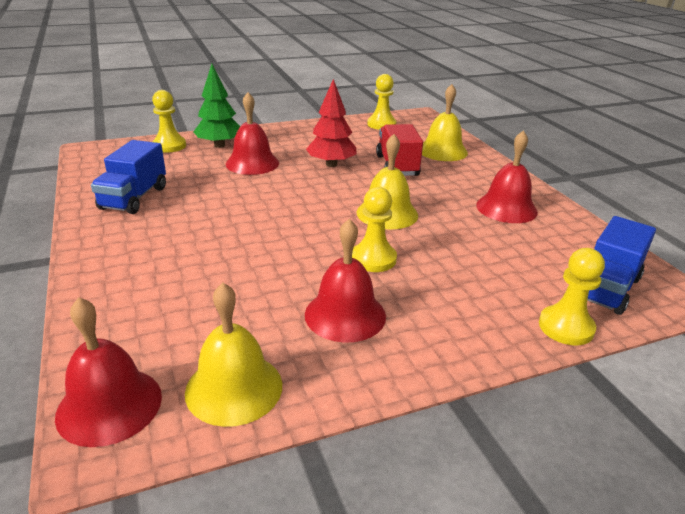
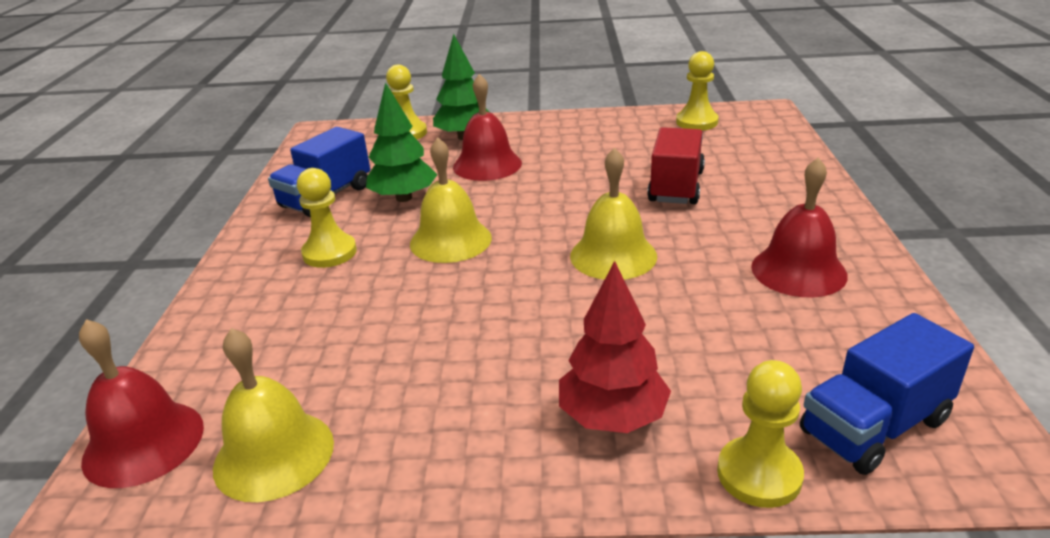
camera: 25 degrees right, 0 degrees up
red bell [305,219,386,343] -> none
red tree [306,79,356,167] -> red tree moved to [559,261,671,433]
yellow pawn [352,187,397,272] -> yellow pawn moved to [297,168,357,268]
yellow bell [422,84,468,161] -> yellow bell moved to [410,137,492,263]
none -> green tree [366,82,437,202]

